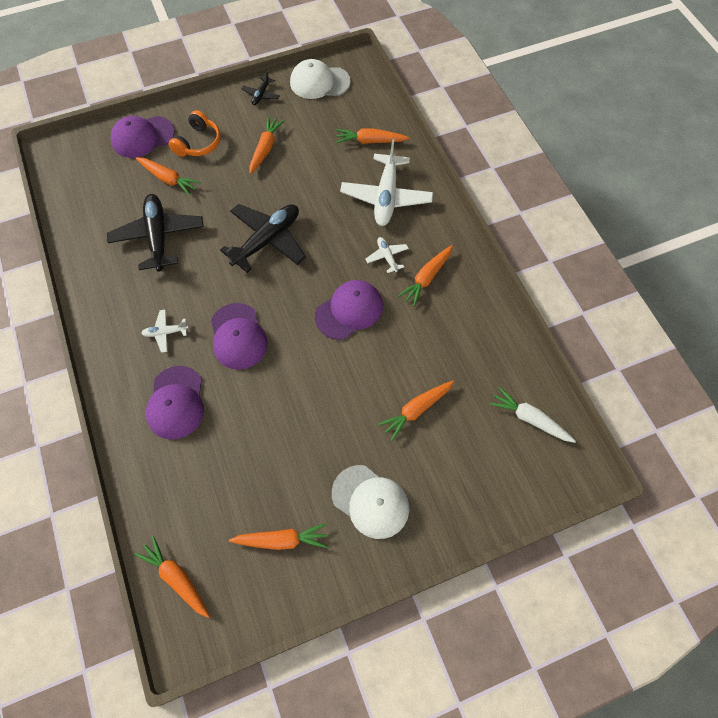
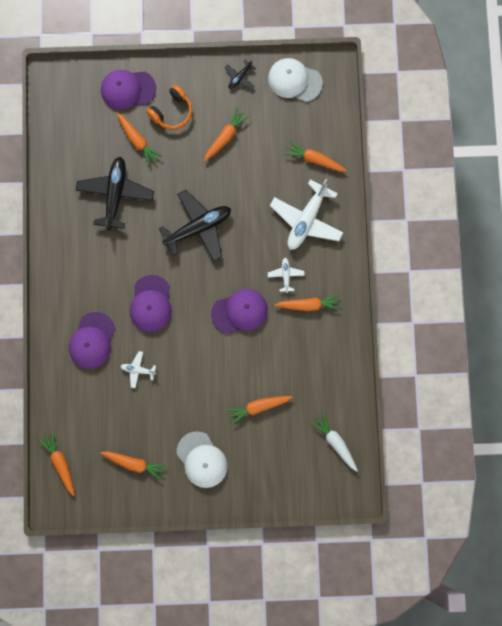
camera: 20 degrees right, 15 degrees up
white plane [141,309,189,353] -> white plane moved to [120,351,156,388]
orange carrot [398,245,453,307] -> orange carrot turned 150 degrees counterclockwise [274,294,341,311]

